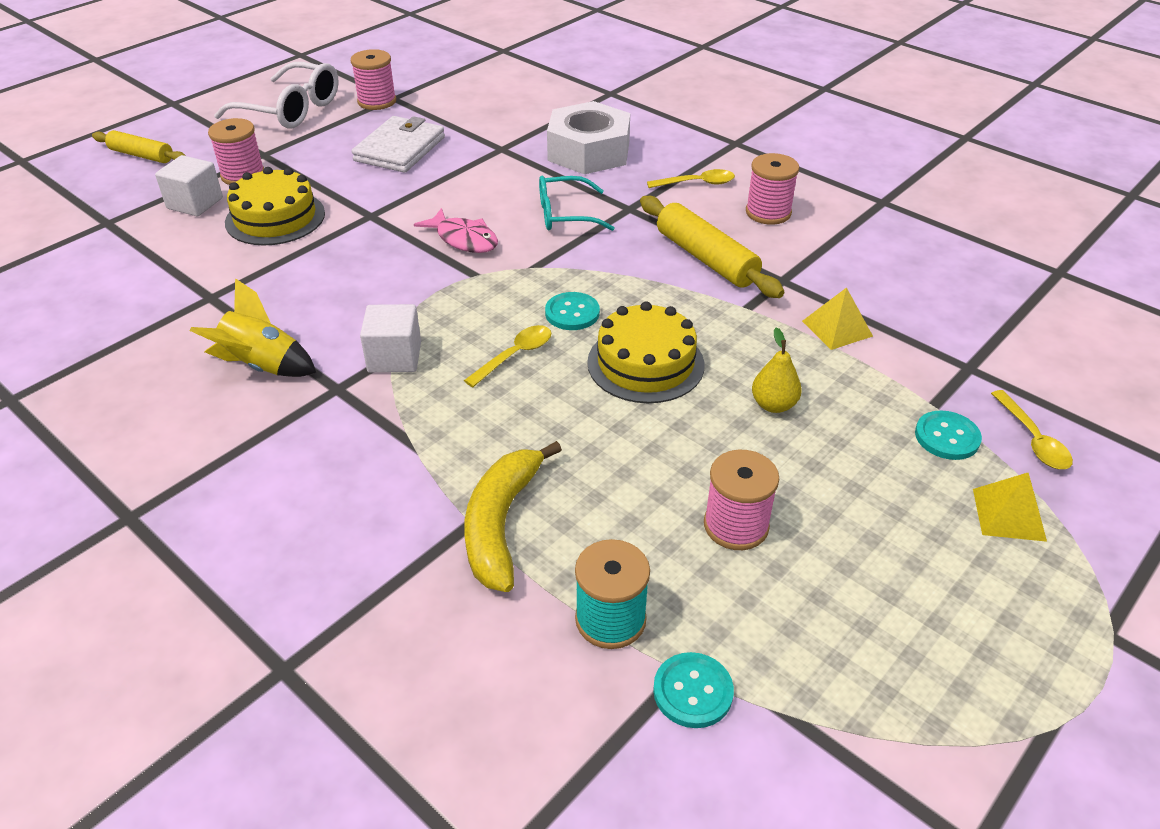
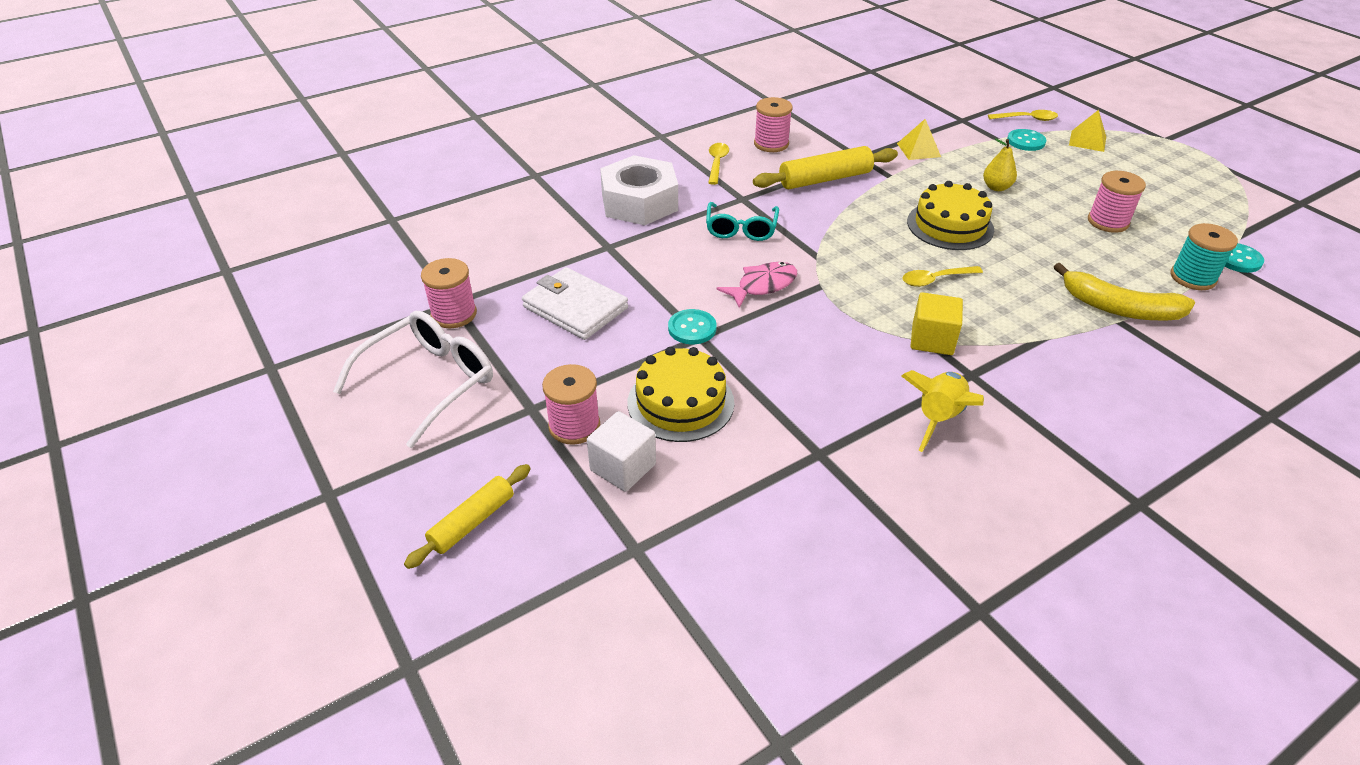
camera: 75 degrees left, 0 degrees up
white cube [360,304,421,373] -> yellow cube [911,292,963,355]
yellow spoon [464,325,551,387] -> yellow spoon turned 75 degrees counterclockwise [902,266,983,287]
turquoise button [545,292,600,330] -> turquoise button moved to [668,309,716,344]

